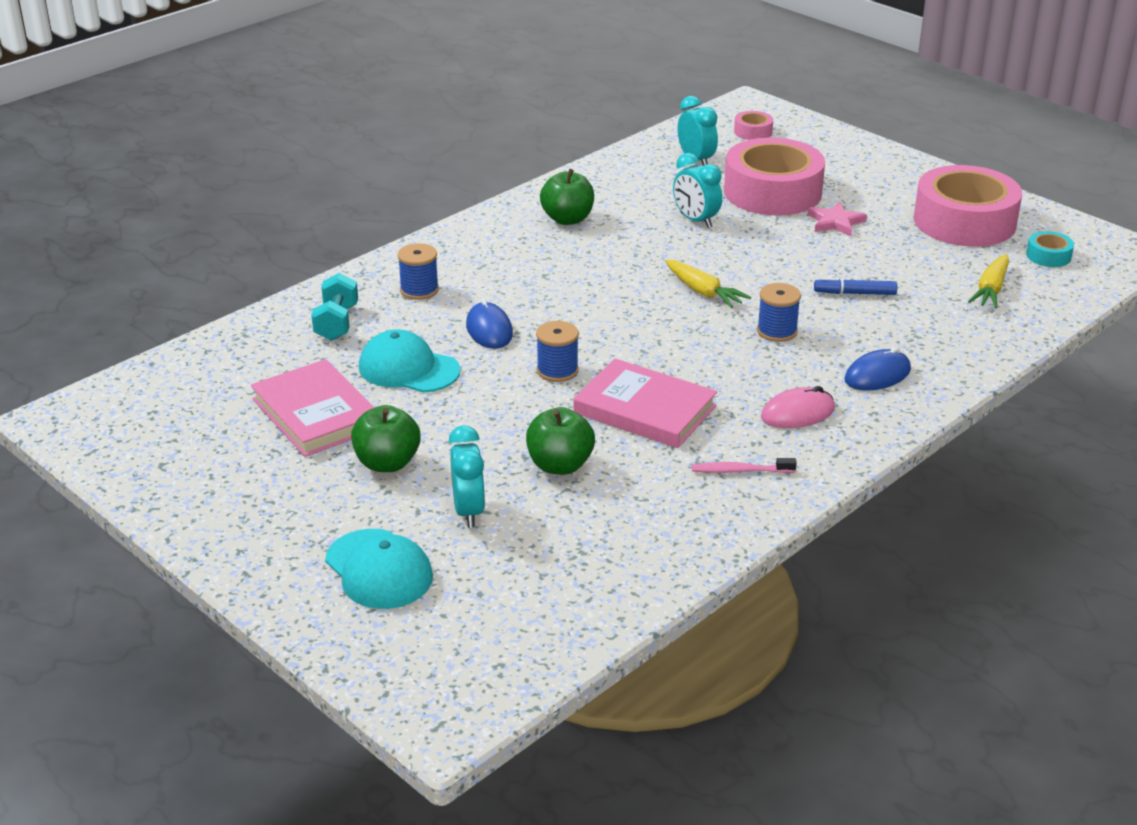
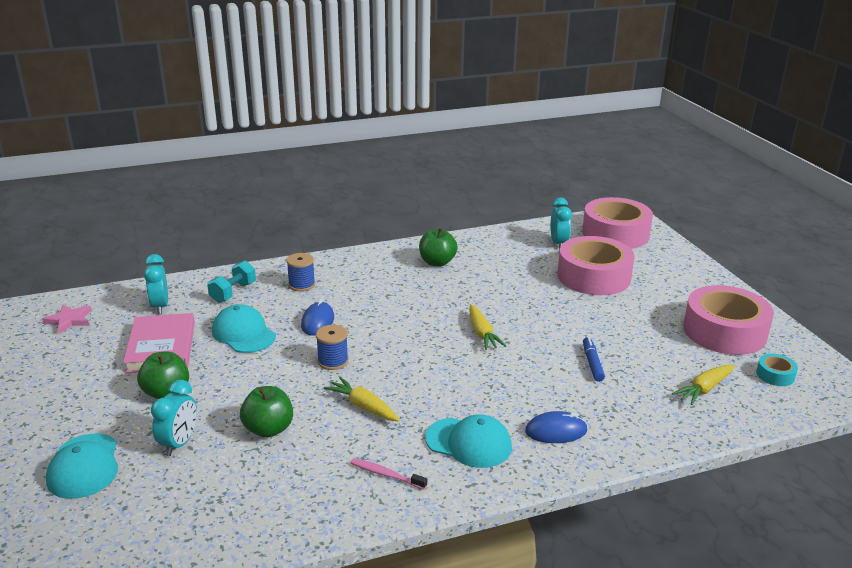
camera: 25 degrees right, 5 degrees down
pink book [574,358,717,448] -> yellow carrot [324,377,400,422]
turquoise clock [673,153,722,228] -> turquoise clock moved to [144,254,168,314]
pink tape [734,111,773,140] -> pink tape [582,197,653,249], size x2.39
blue spool [757,283,801,342] -> none
pink mouse [761,386,835,428] -> turquoise cap [425,414,512,468]
pink star [808,202,867,236] -> pink star moved to [42,305,92,334]
blue marker [814,277,897,295] -> blue marker turned 60 degrees clockwise [583,337,605,382]

